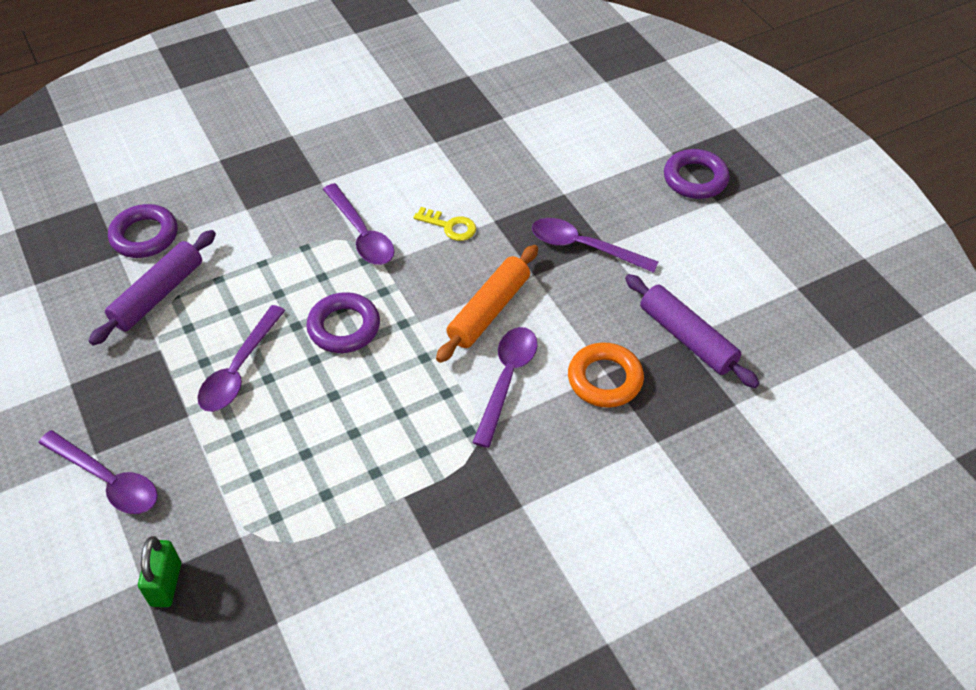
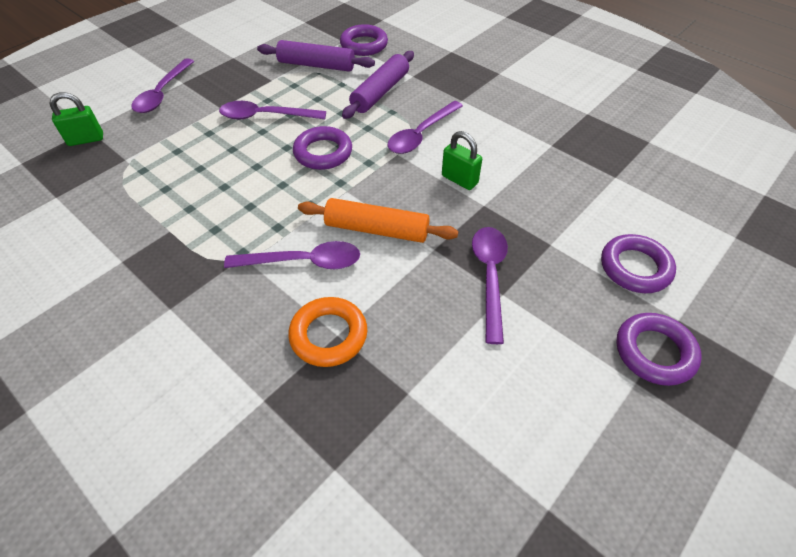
camera: 70 degrees right, 0 degrees up
yellow key [413,207,476,241] -> green padlock [442,131,482,190]
purple rolling pin [625,274,760,388] -> purple rolling pin moved to [342,51,414,119]
none -> purple ring [601,234,676,293]

